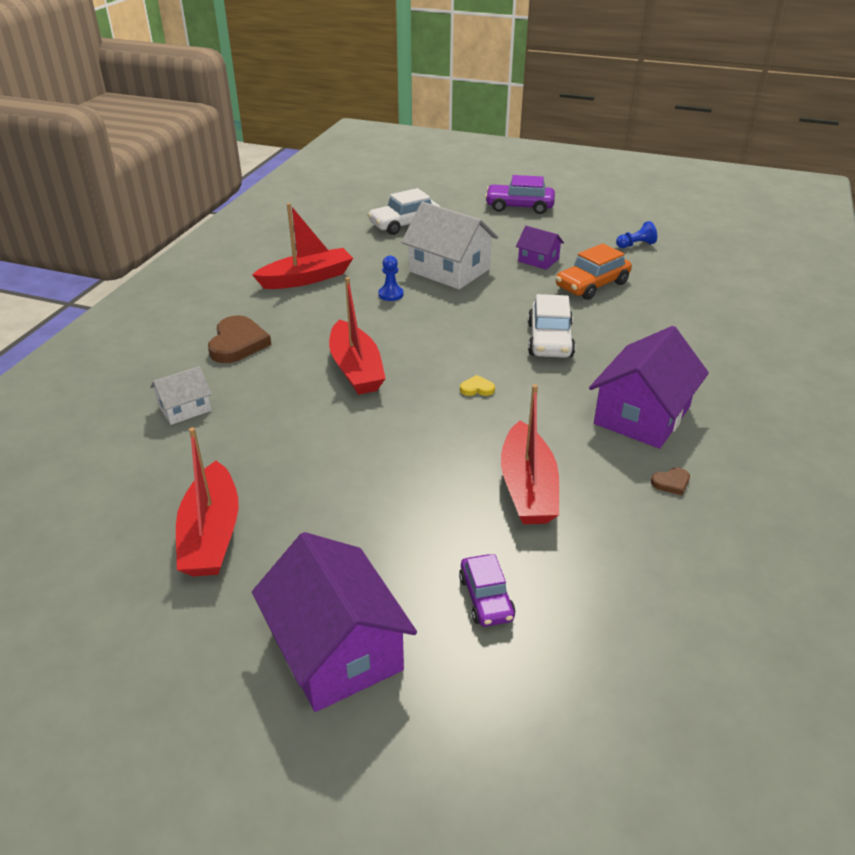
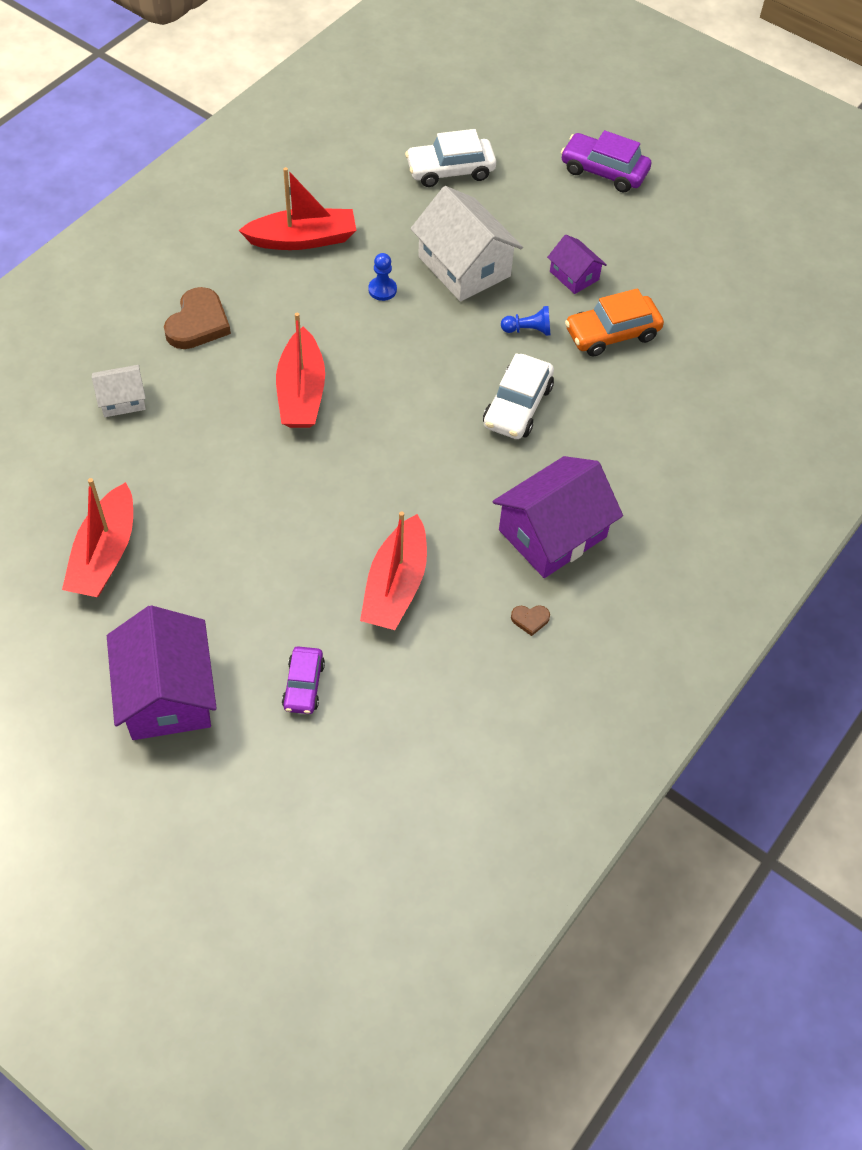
camera: 15 degrees right, 20 degrees up
yellow heart [460,375,495,396] -> none
blue pawn [616,221,657,248] -> blue pawn moved to [501,306,551,336]

